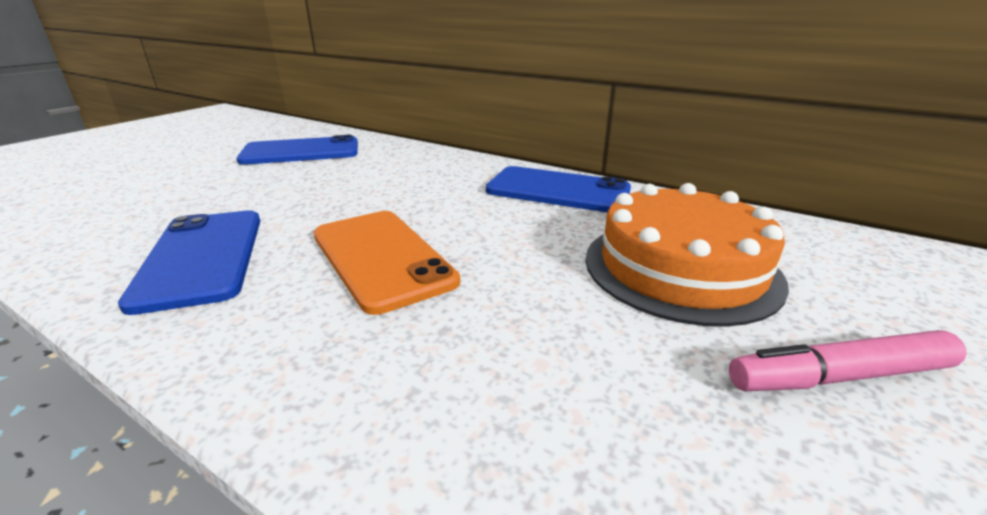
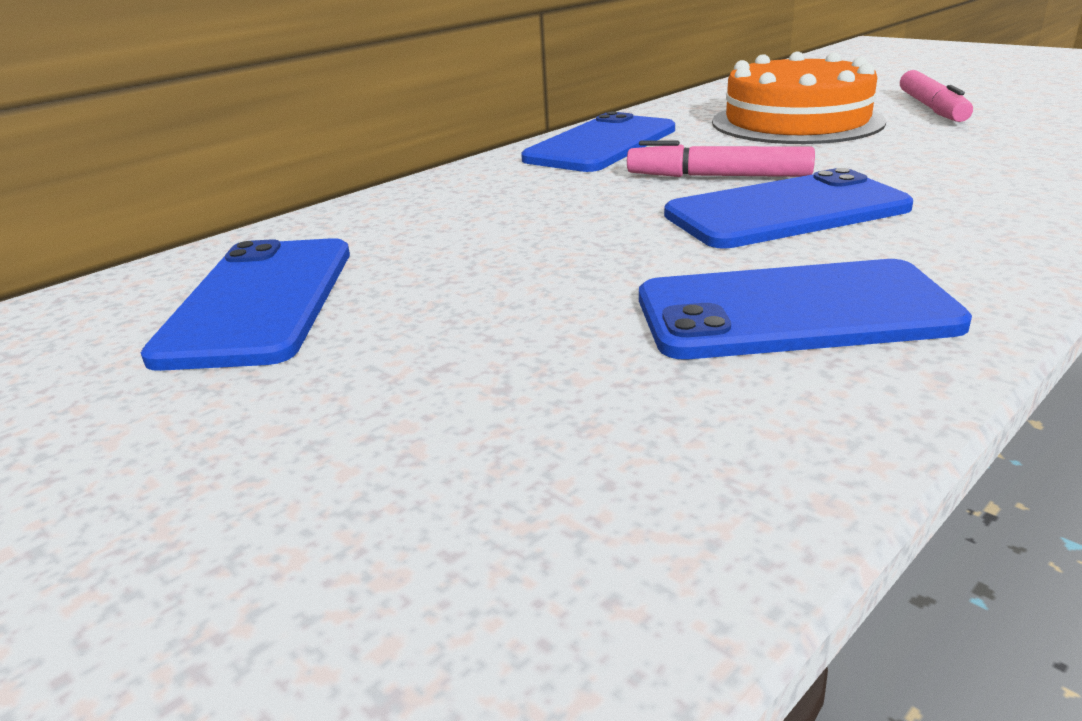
camera: 75 degrees left, 0 degrees up
orange phone [314,211,460,315] -> blue phone [664,168,913,249]
none -> pink marker [627,141,815,177]

